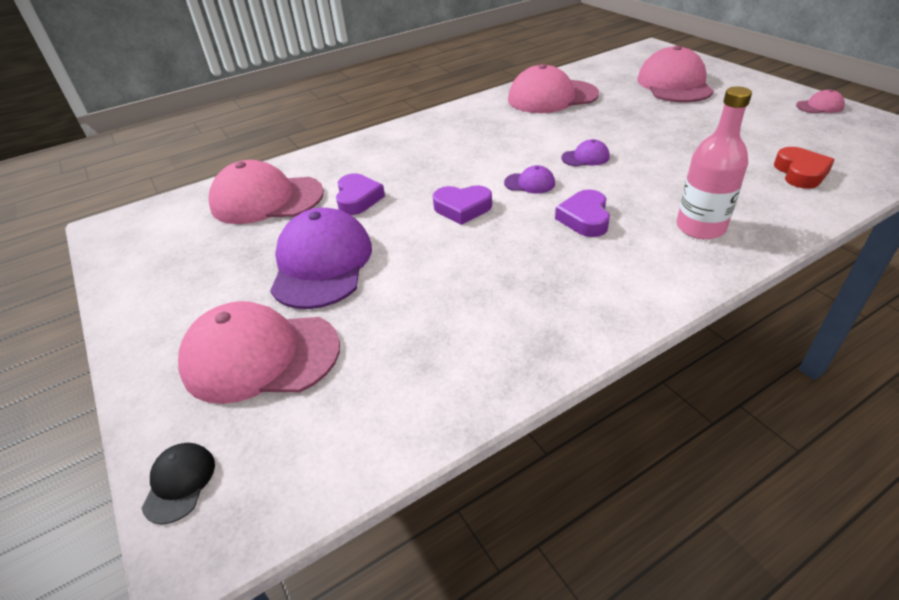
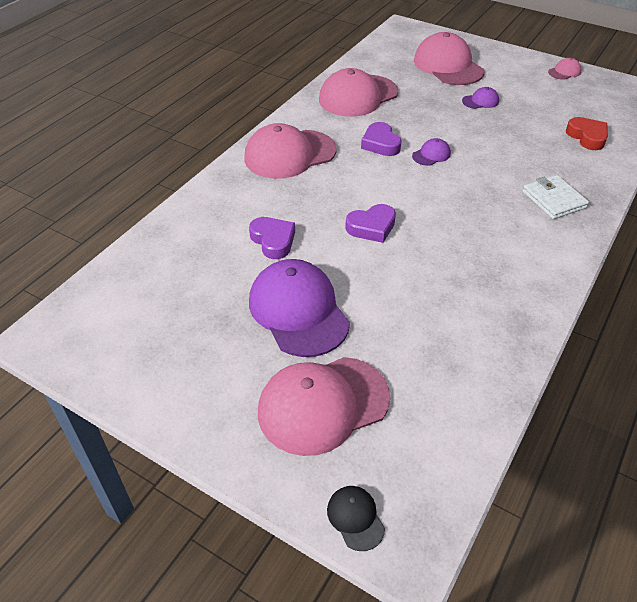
camera: 30 degrees left, 5 degrees up
pink cap [209,160,324,224] -> pink cap moved to [244,123,337,179]
purple cap [504,165,555,194] -> purple cap moved to [462,87,499,109]
purple heart [555,189,610,237] -> purple heart moved to [361,122,402,156]
pink bottle [677,87,752,239] -> white wallet [522,175,589,219]

